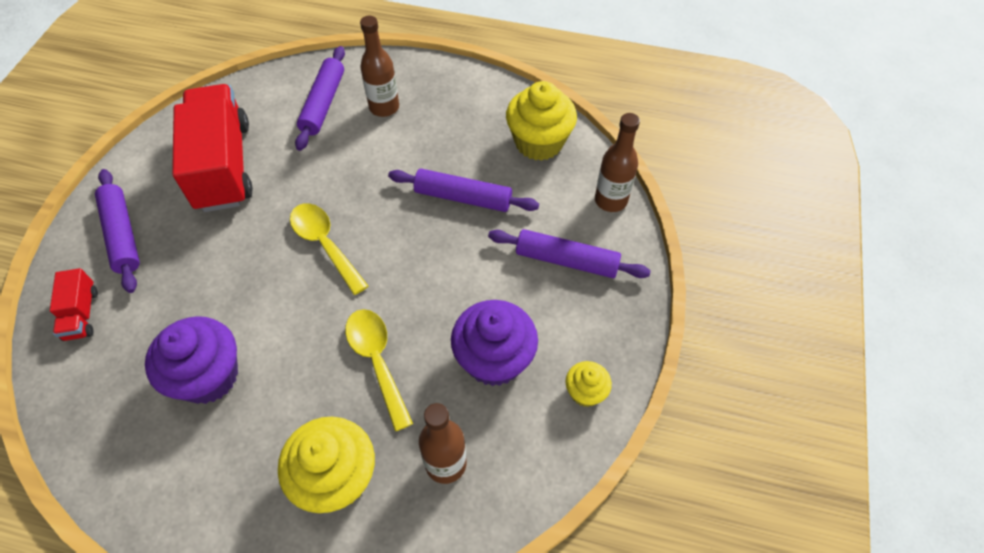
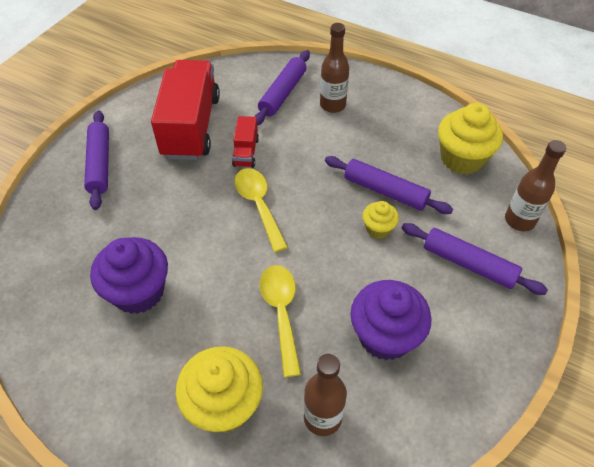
camera: 15 degrees right, 5 degrees down
red truck [50,268,98,341] -> red truck moved to [232,116,259,168]
yellow cupcake [565,361,612,407] -> yellow cupcake moved to [362,201,399,239]

